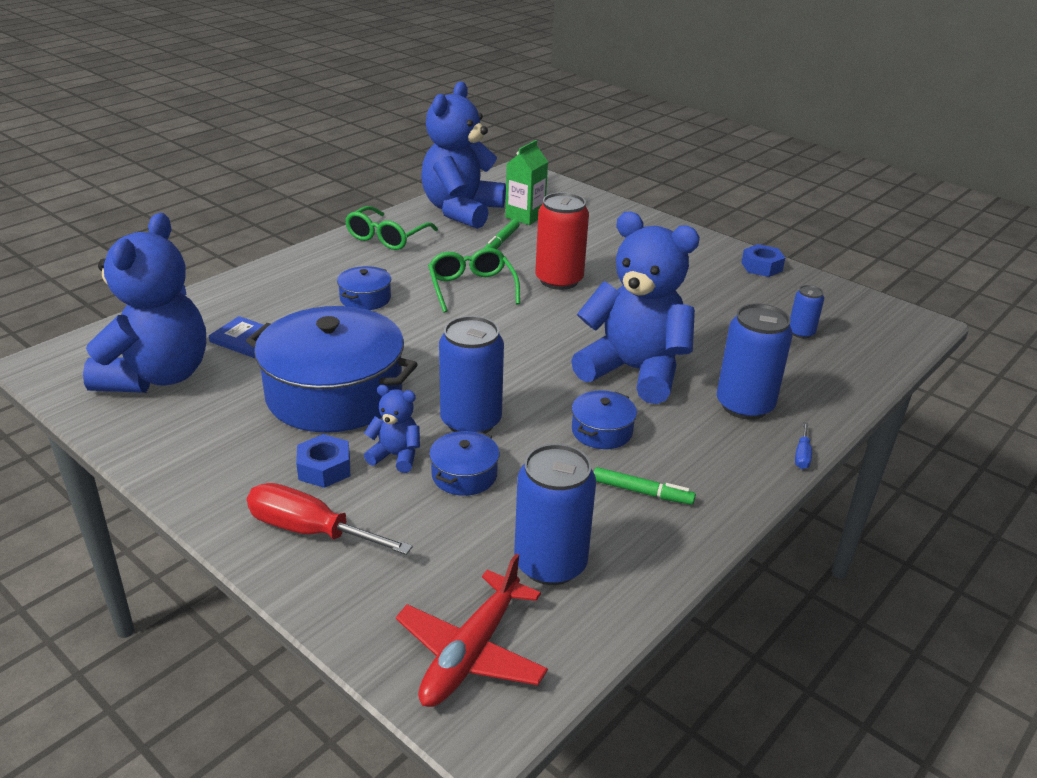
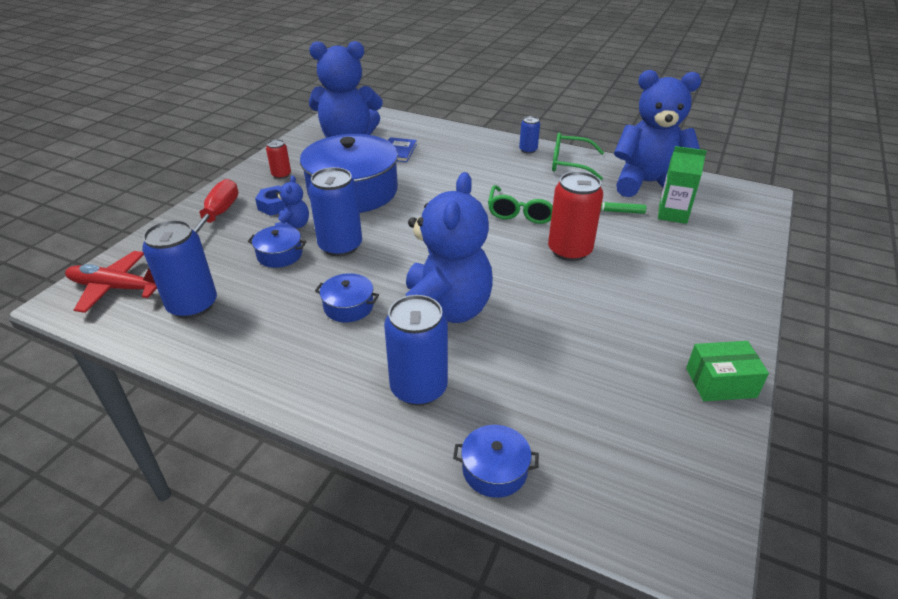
camera: 75 degrees right, 5 degrees up
blue pot [337,266,391,310] -> blue pot moved to [453,425,539,498]
green glasses [428,248,520,313] -> green glasses turned 135 degrees clockwise [488,185,553,224]
green marker [594,467,696,505] -> none
blue nut [741,244,785,277] -> green box [686,341,769,401]
blue can [790,285,824,339] -> blue can moved to [519,116,540,154]
blue screwdriver [795,422,812,469] -> none
none -> red can [266,139,291,179]

